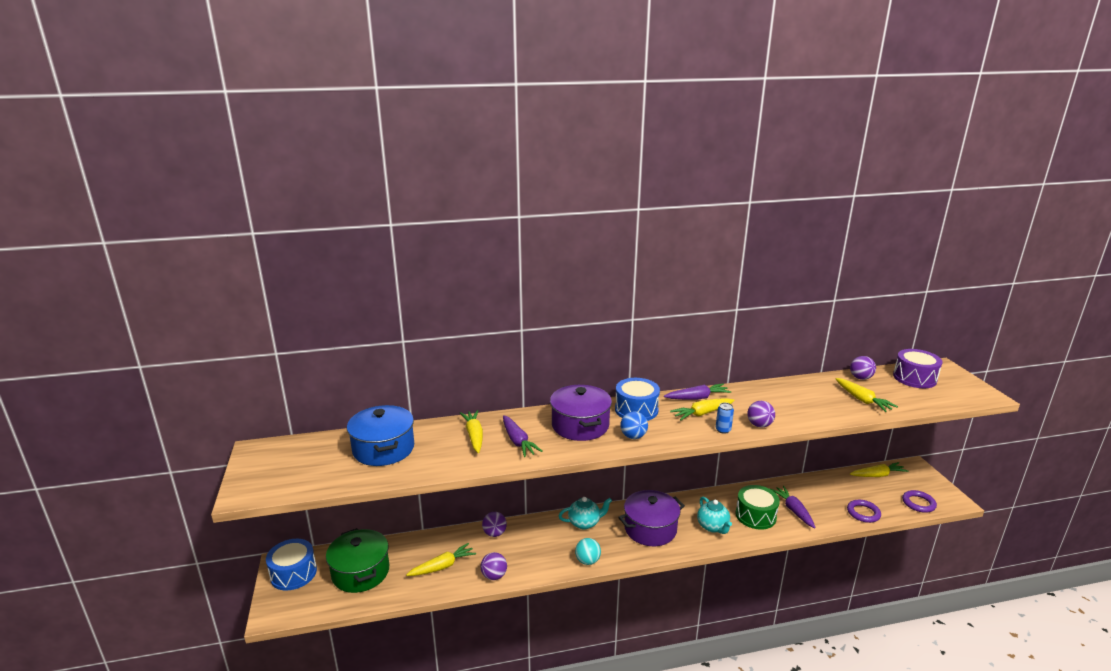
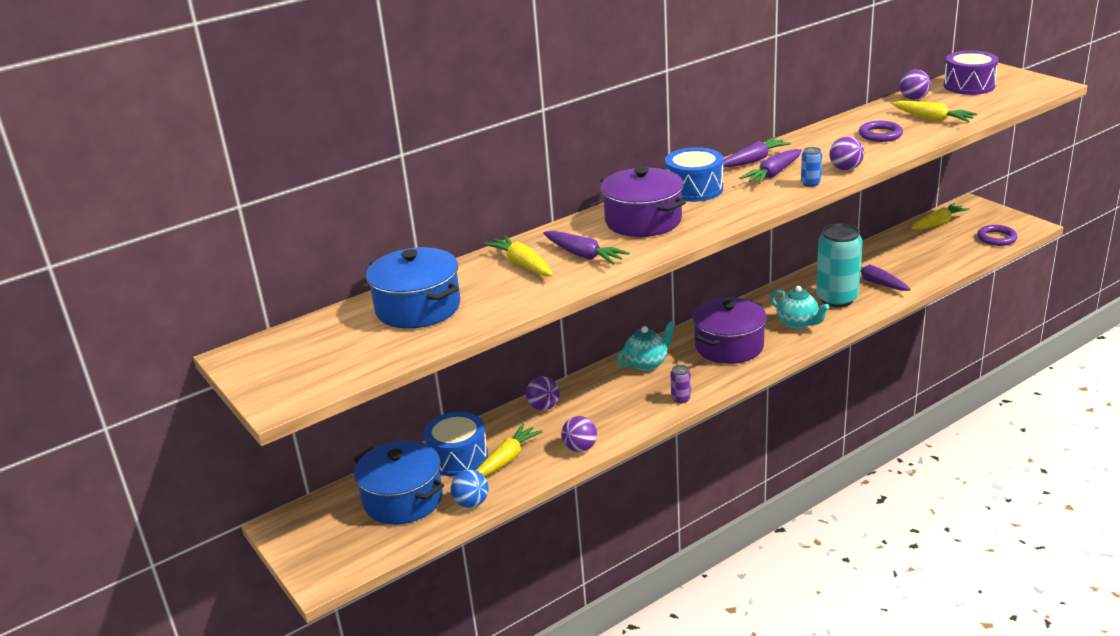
camera: 20 degrees left, 5 degrees up
blue drum [266,539,317,591] -> blue drum moved to [424,412,488,476]
green pot [326,528,389,593] -> blue pot [354,440,444,525]
turquoise ball [575,538,601,565] -> purple can [671,365,691,403]
blue ball [620,411,648,439] -> blue ball moved to [451,470,489,508]
yellow carrot [670,398,735,421] -> purple carrot [740,149,802,184]
green drum [736,485,780,530] -> turquoise can [816,223,863,307]
purple ring [847,500,881,523] -> purple ring moved to [859,121,903,142]

